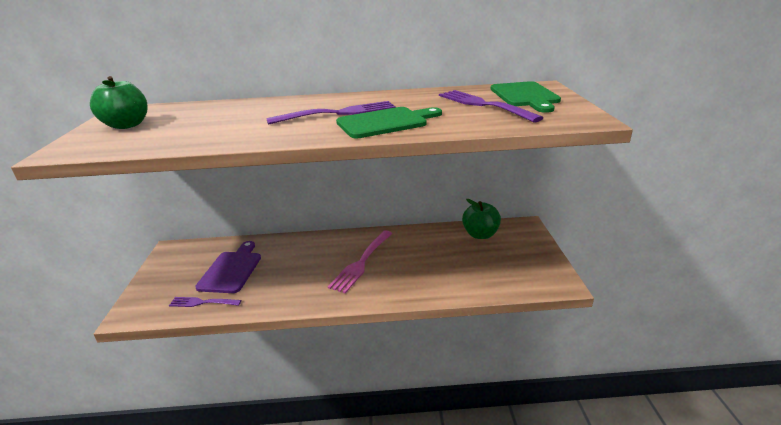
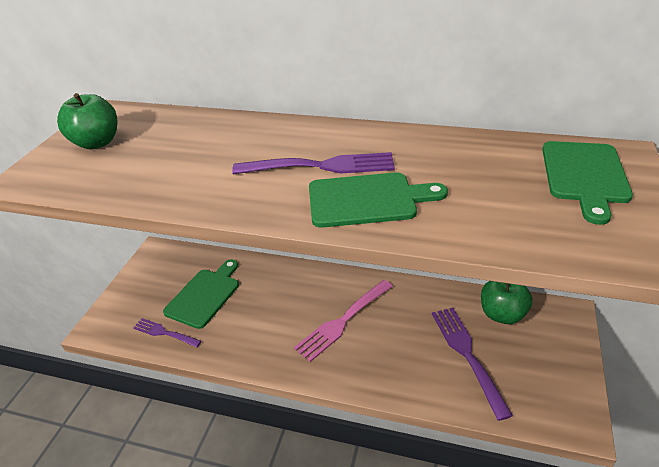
camera: 20 degrees right, 10 degrees up
purple cutting board [195,241,261,293] -> green cutting board [163,259,239,329]
purple fork [439,90,543,122] -> purple fork moved to [432,308,513,421]

